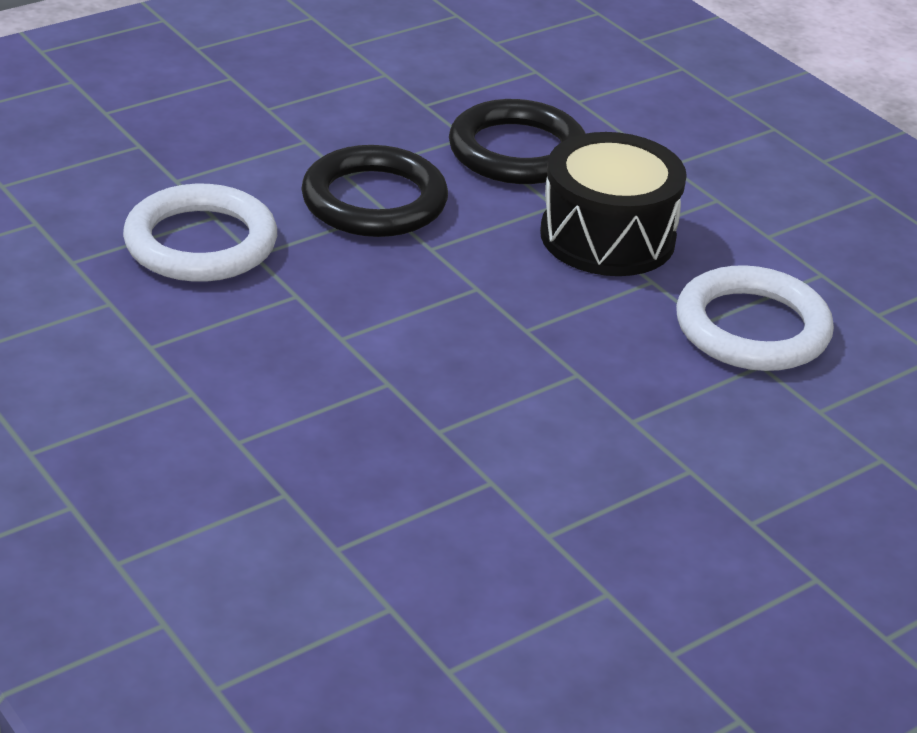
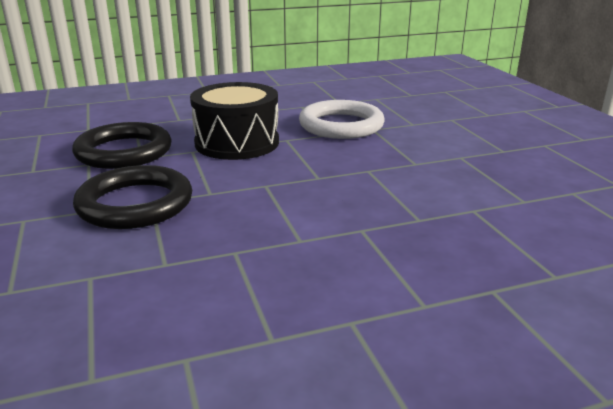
camera: 70 degrees left, 10 degrees down
white ring [123,184,277,282] -> none

